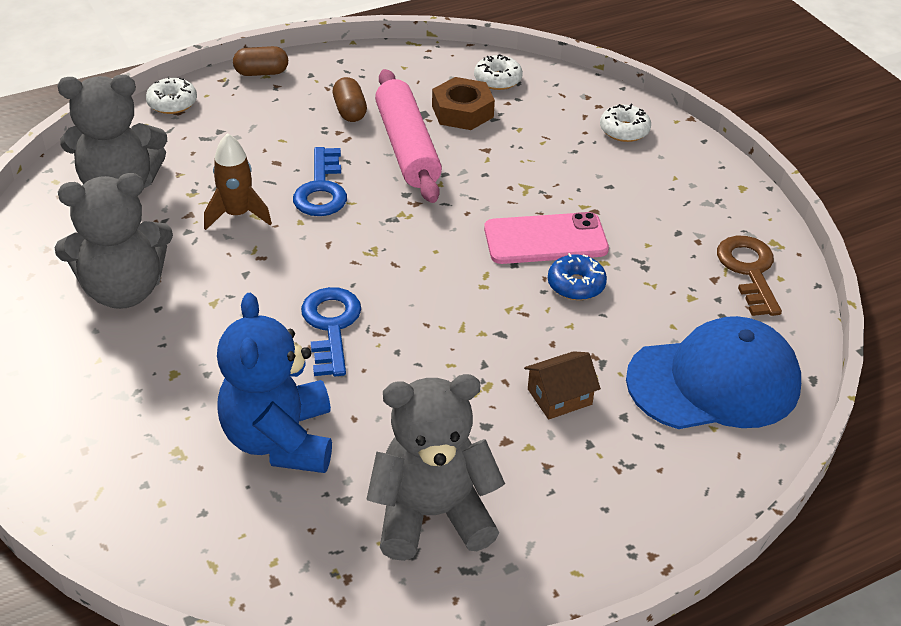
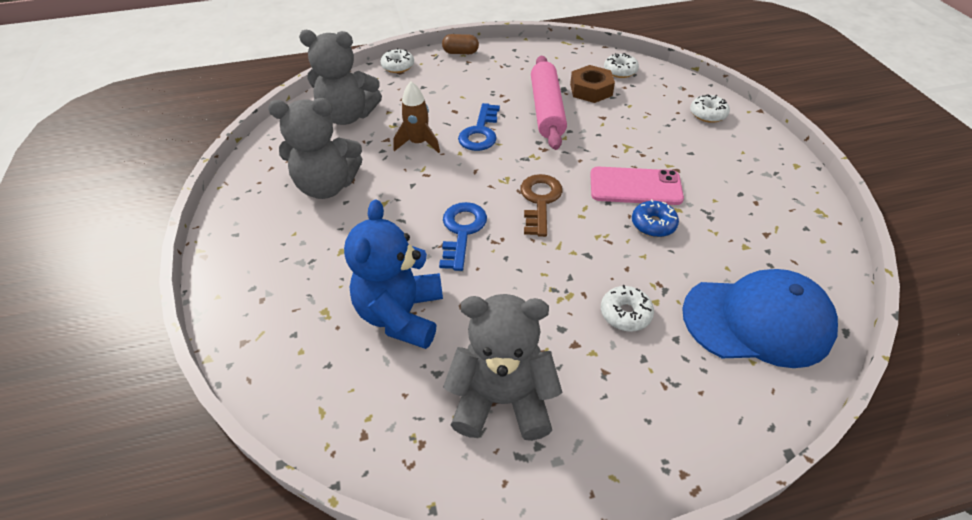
camera: 15 degrees right, 5 degrees up
brown capsule [333,77,367,122] -> none
brown house [524,351,601,420] -> white donut [601,285,654,332]
brown key [717,236,782,316] -> brown key moved to [520,174,563,237]

